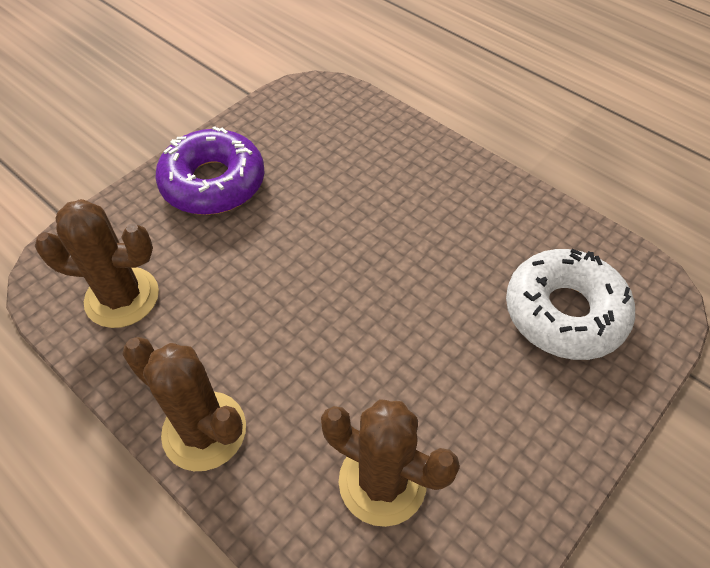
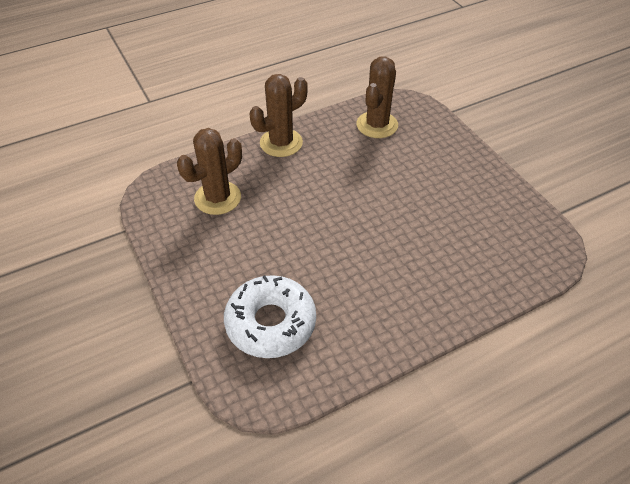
camera: 110 degrees right, 5 degrees down
purple donut [155,126,265,215] -> none

